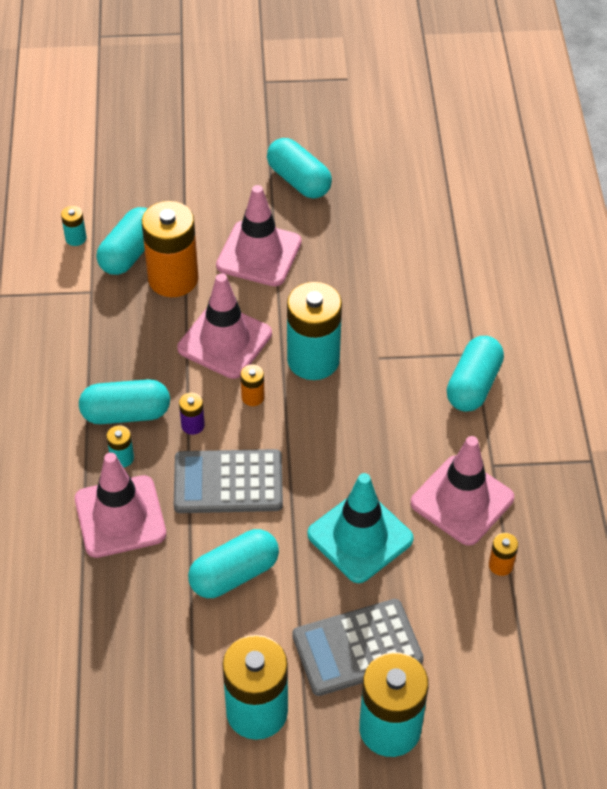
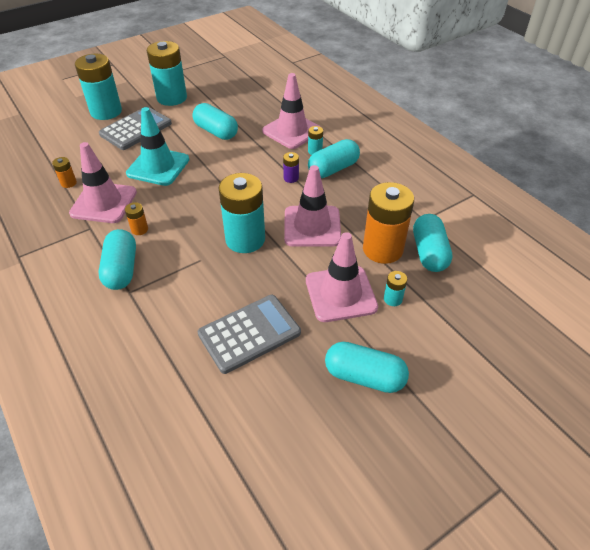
camera: 150 degrees right, 5 degrees down
turquoise battery [61,206,87,246] -> turquoise battery moved to [384,271,407,306]
grey calculator [174,449,283,513] -> grey calculator moved to [198,295,301,374]
turquoise capsule [188,529,279,598] -> turquoise capsule turned 75 degrees counterclockwise [192,103,238,140]
orange battery [241,364,264,406] -> orange battery moved to [125,202,148,235]

